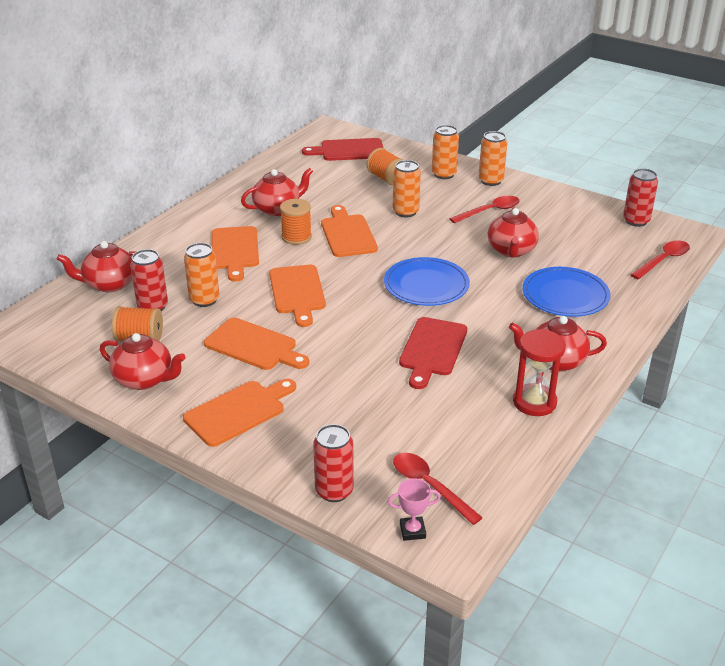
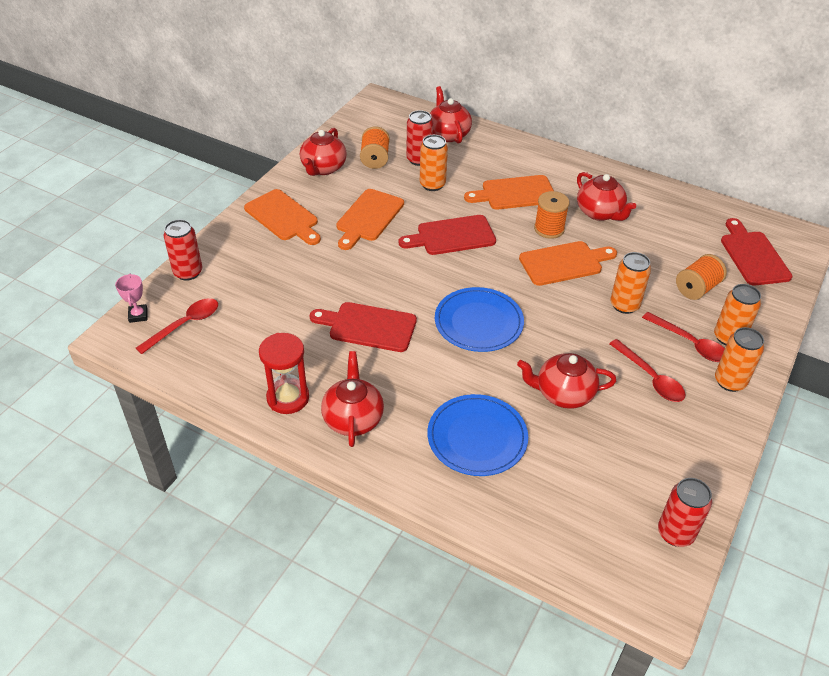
camera: 85 degrees right, 10 degrees up
orange cutting board [269,265,326,327] -> red cutting board [399,215,496,255]
red spoon [631,240,690,279] -> red spoon moved to [642,312,725,362]

